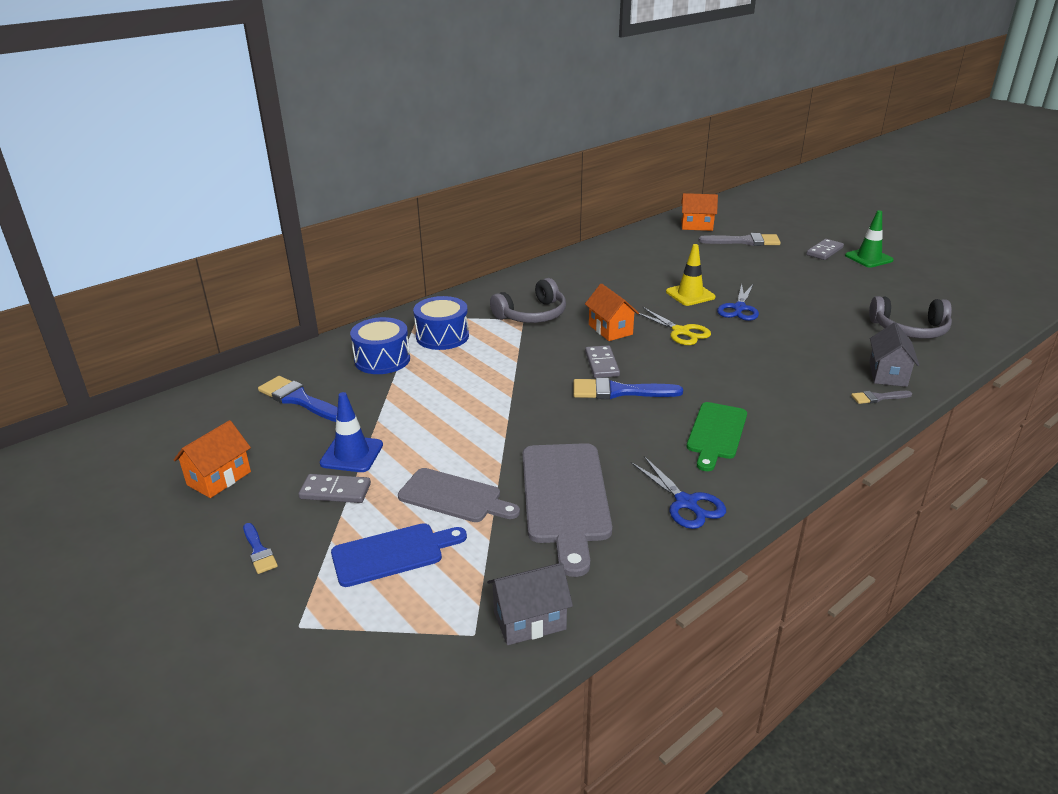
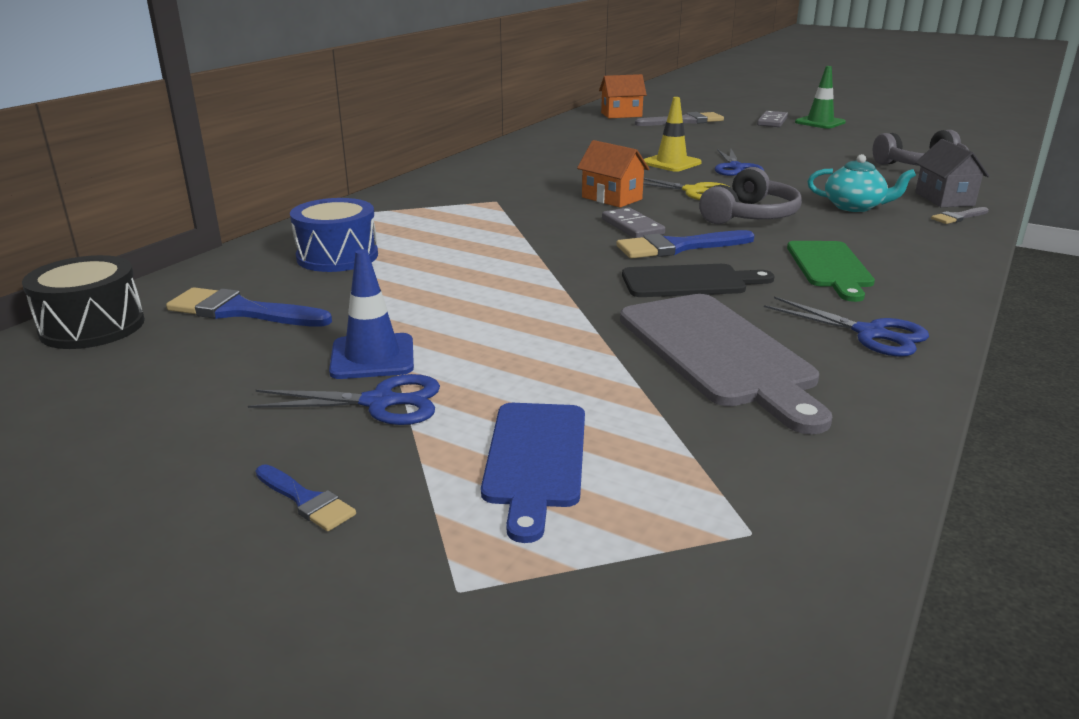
camera: 20 degrees left, 5 degrees down
orange house [174,420,251,498] -> none
grey domino [298,474,371,503] -> blue scissors [248,374,440,425]
blue cutting board [331,523,467,587] -> blue cutting board turned 135 degrees clockwise [481,403,585,543]
grey cutting board [398,468,520,522] -> none
blue drum [413,296,469,350] -> none
grey house [487,563,573,645] -> none
grey headphones [490,278,566,323] -> grey headphones moved to [699,167,802,224]
none -> black drum [22,255,145,349]
none -> black cutting board [622,264,774,297]
none -> turquoise teapot [808,154,916,212]

